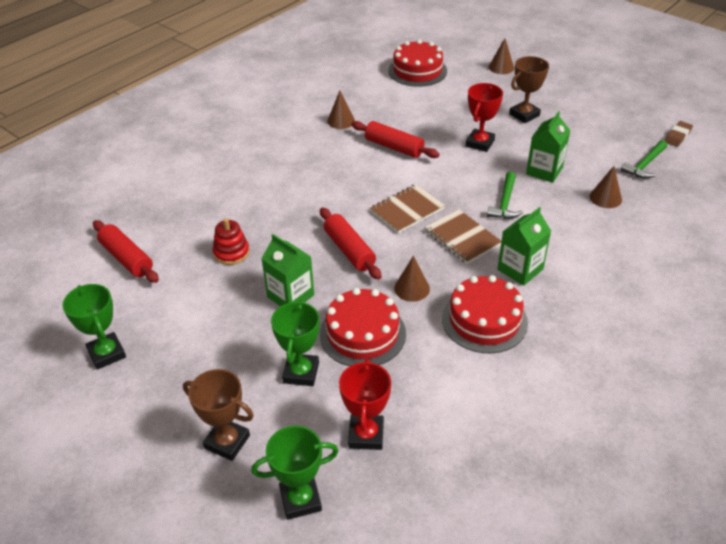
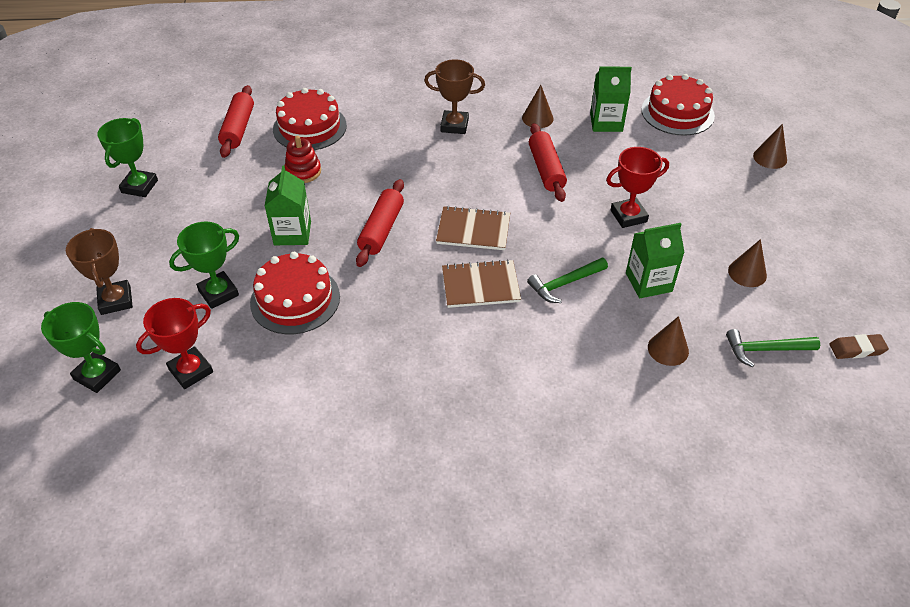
camera: 45 degrees right, 5 degrees up
brown cone [394,256,430,302] -> brown cone moved to [728,239,767,287]
brown notebook [425,209,501,264] -> brown notebook turned 75 degrees clockwise [442,259,521,308]
red cake [442,275,528,353] -> red cake moved to [273,88,347,150]
green carton [497,207,551,286] -> green carton moved to [590,66,632,132]
brown trophy [509,56,549,123] -> brown trophy moved to [424,59,485,134]

